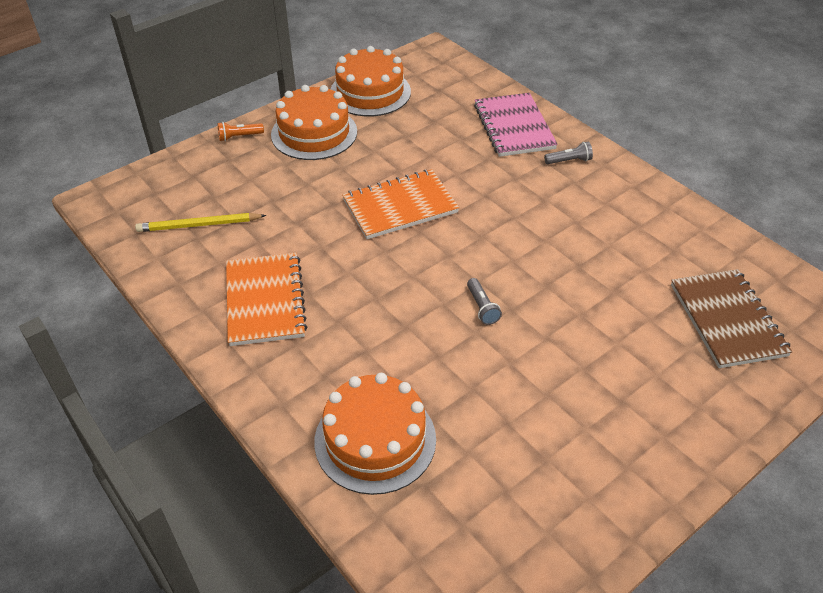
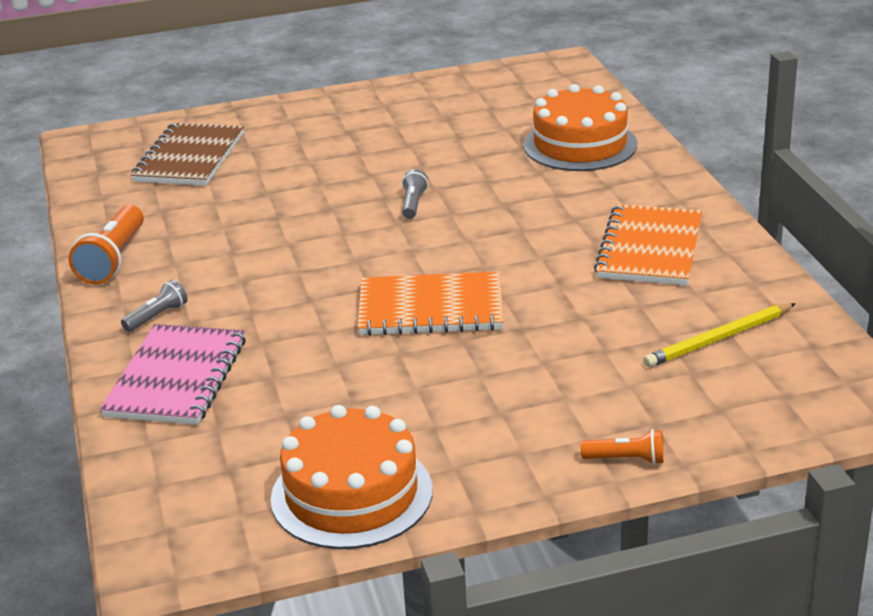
camera: 155 degrees left, 15 degrees down
yellow pencil [135,213,266,232] -> yellow pencil turned 135 degrees clockwise [643,303,796,368]
orange cake [271,85,357,160] -> none
grey flashlight [544,142,593,164] -> grey flashlight turned 120 degrees clockwise [121,280,188,332]
none -> orange flashlight [68,205,144,284]

